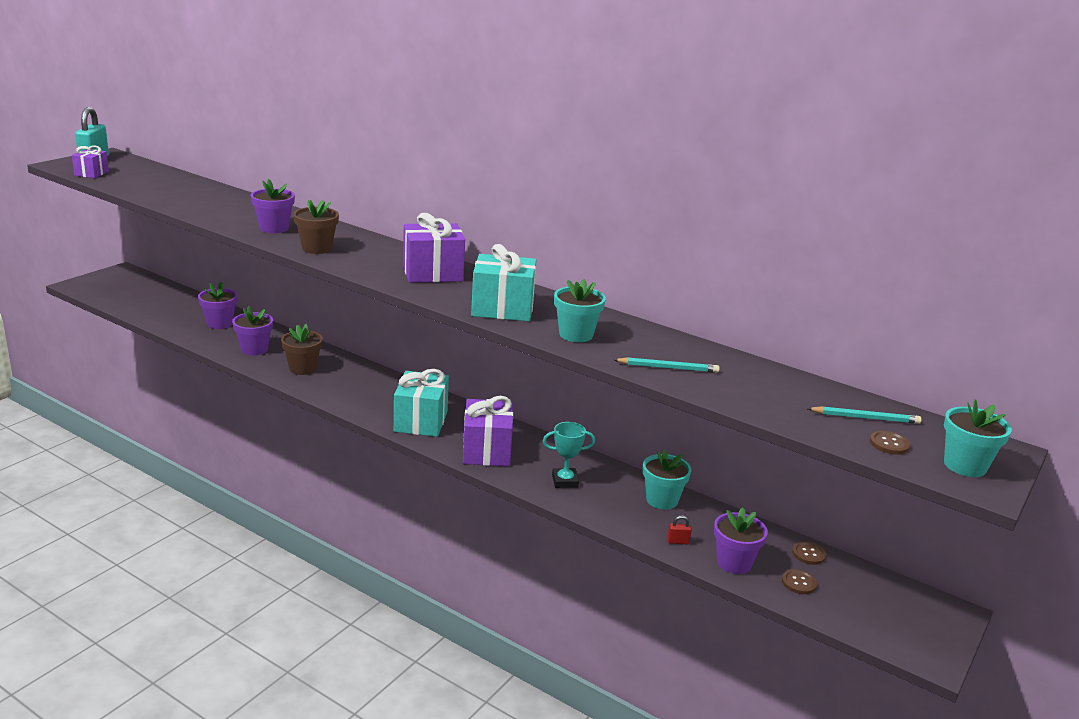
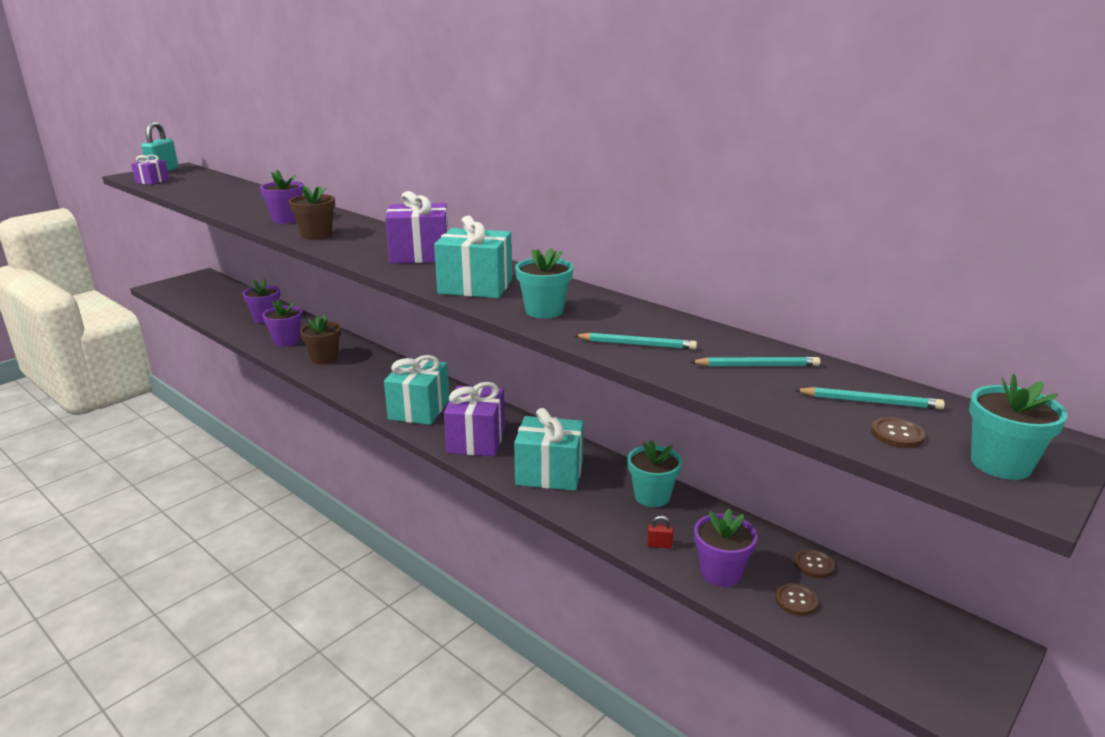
camera: 10 degrees right, 0 degrees up
turquoise trophy [543,422,595,488] -> turquoise gift [514,408,584,491]
none -> turquoise pencil [690,357,820,366]

